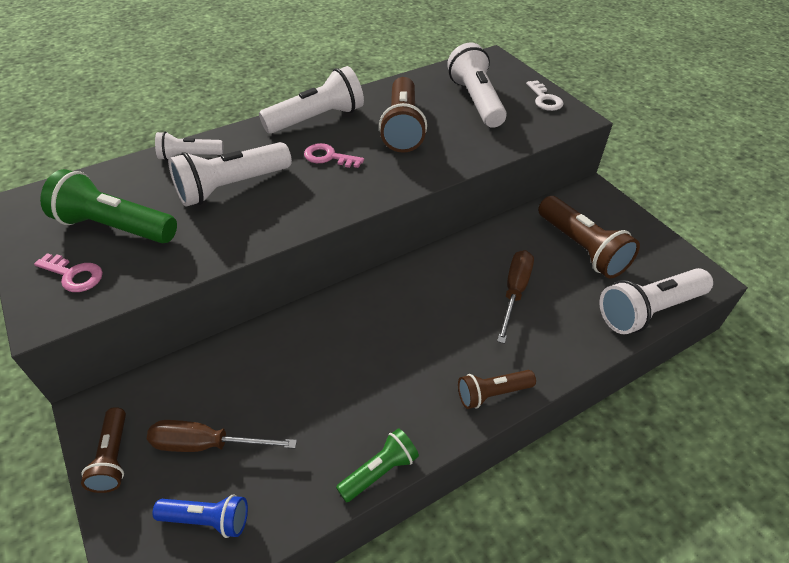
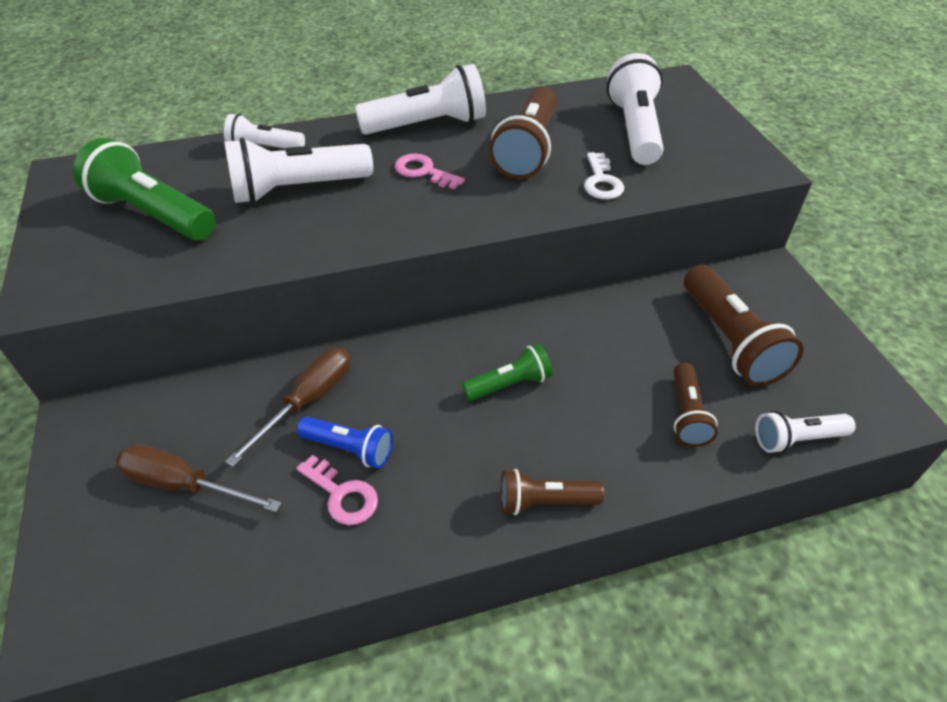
camera: 15 degrees right, 0 degrees up
pink key [34,253,103,292] -> pink key moved to [296,455,378,525]
brown flashlight [81,407,126,493] -> brown flashlight moved to [673,363,718,447]
blue flashlight [152,494,248,538] -> blue flashlight moved to [297,416,393,468]
green flashlight [336,428,419,502] -> green flashlight moved to [462,344,553,401]
brown screwdriver [497,250,534,344] -> brown screwdriver moved to [225,348,351,467]
white key [526,80,564,111] -> white key moved to [584,152,624,199]
white flashlight [599,268,713,334] -> white flashlight [755,411,856,453], size x0.58

